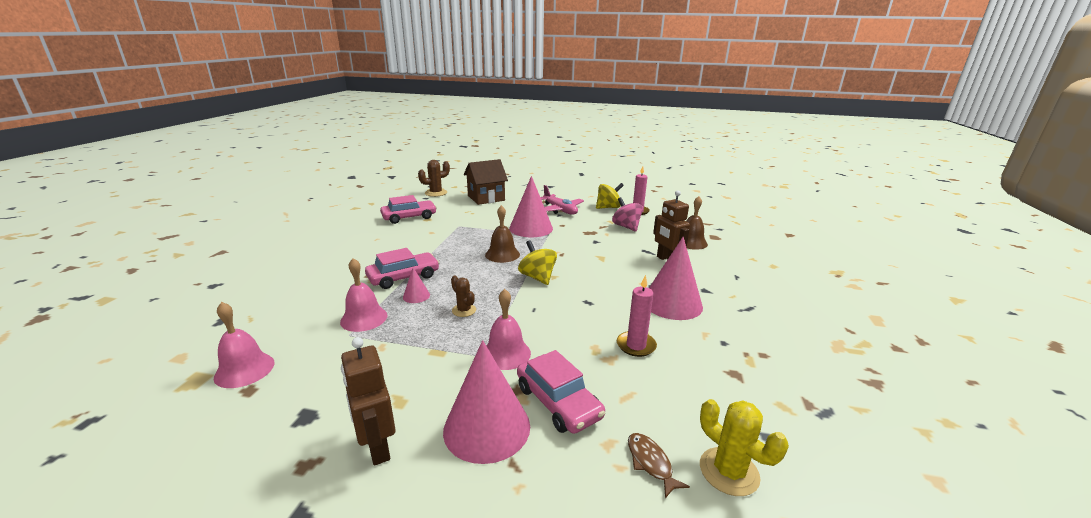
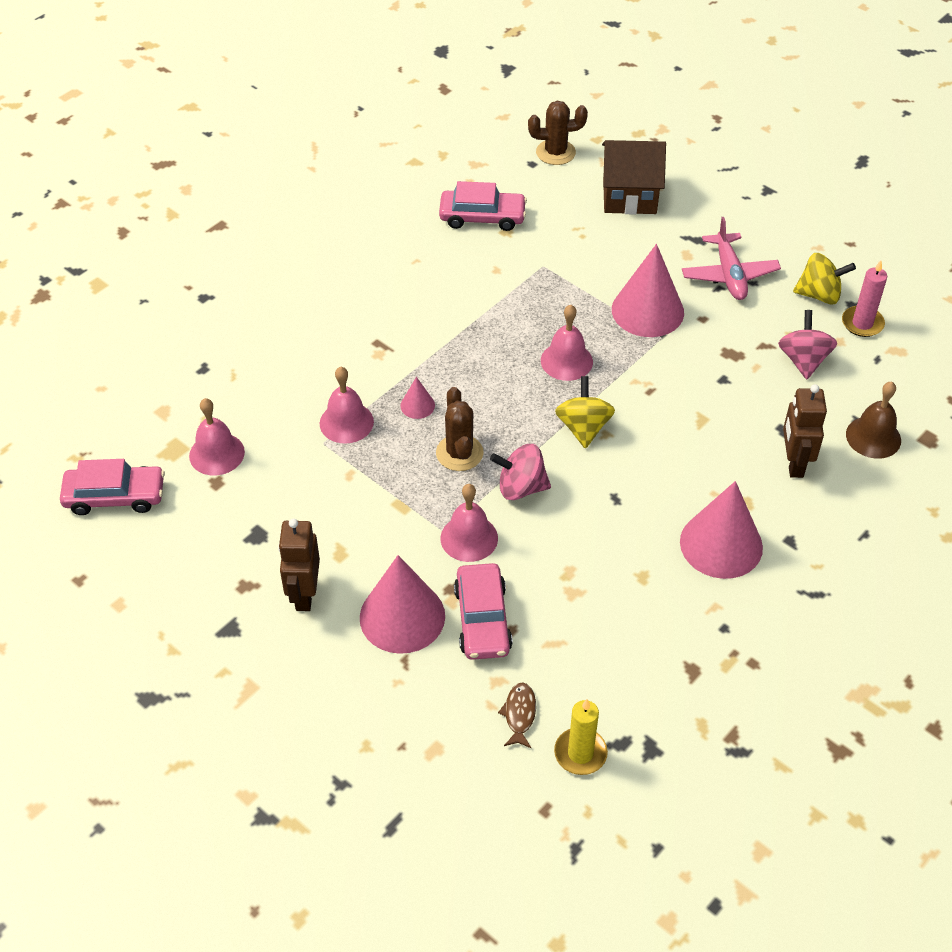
camera: 30 degrees right, 25 degrees up
pink car [365,248,440,289] -> pink car moved to [60,459,165,515]
brown cactus [451,275,476,317] -> brown cactus [436,387,484,471], size x1.54
brown bell [485,205,520,263] -> pink bell [541,305,593,381]
pink candle [617,275,657,357] -> none
yellow cactus [700,399,789,496] -> yellow candle [554,699,608,775]
none -> pink spinning top [490,444,551,500]

